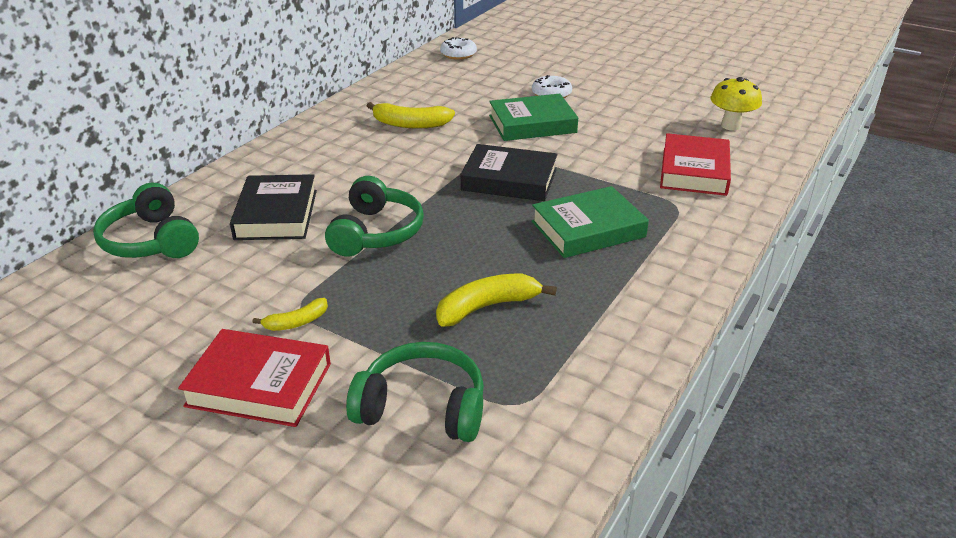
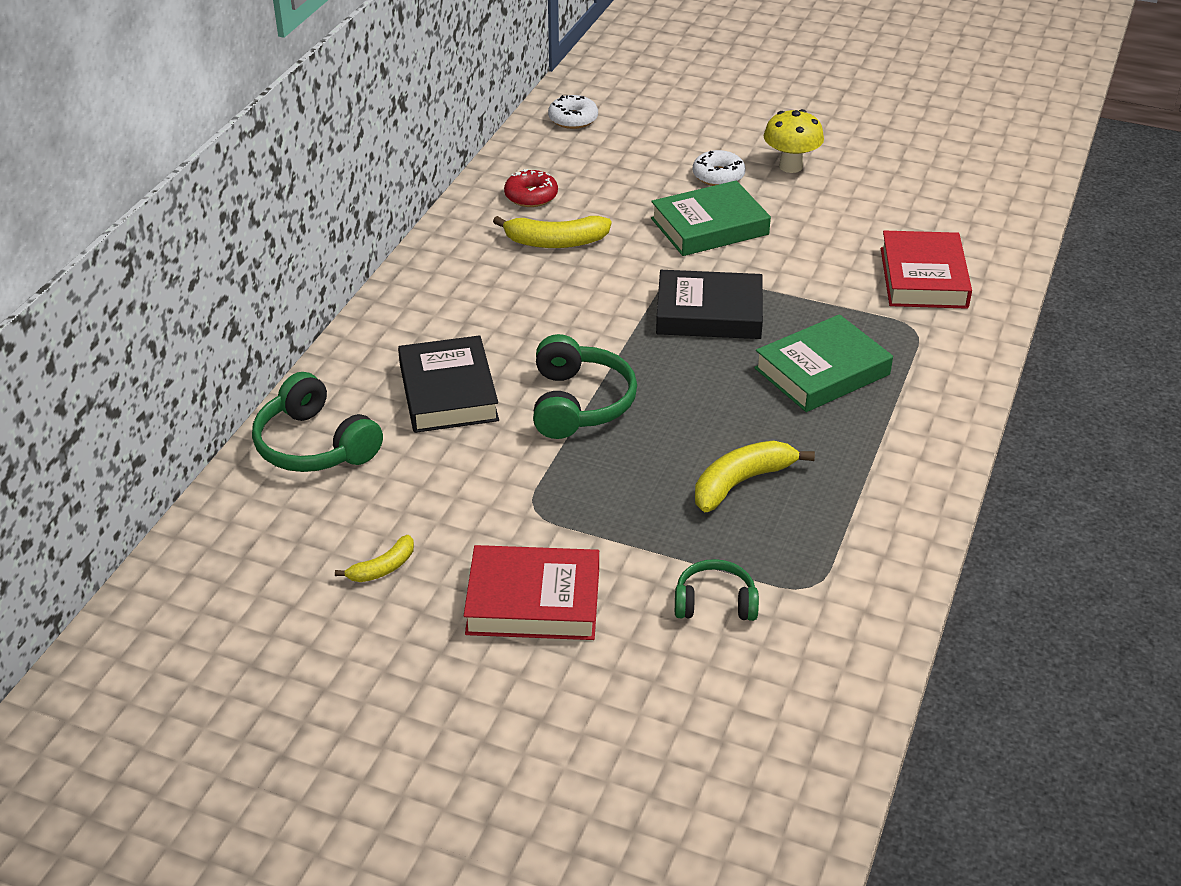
camera: 10 degrees left, 5 degrees up
yellow banana [253,298,328,331] -> yellow banana moved to [335,535,414,582]
green headphones [346,342,484,442] -> green headphones [675,559,759,621], size x0.62
yellow mushroom [710,77,762,131] -> yellow mushroom moved to [764,109,824,173]
none -> red donut [504,169,558,207]

